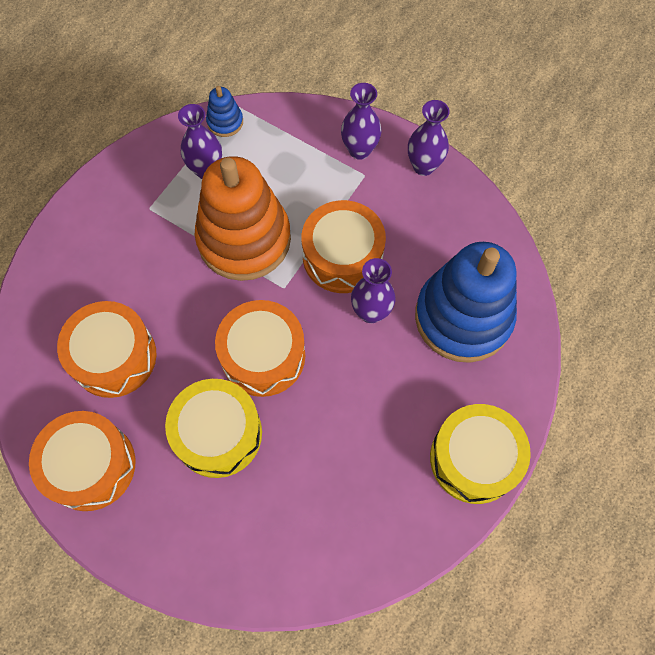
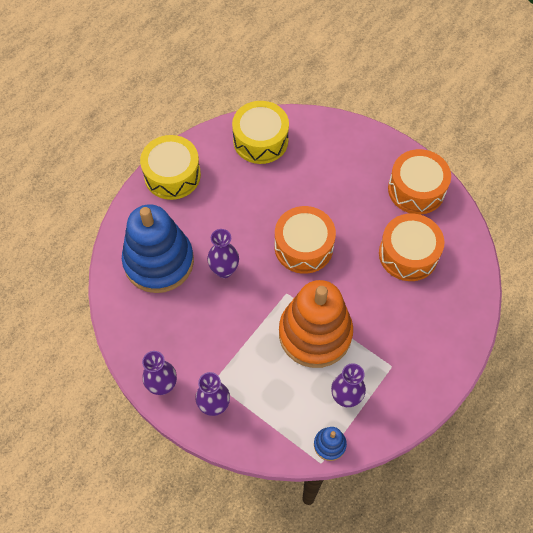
camera: 175 degrees left, 5 degrees down
yellow drum [165,379,262,478] -> yellow drum moved to [232,101,289,164]
orange drum [302,200,386,293] -> none

